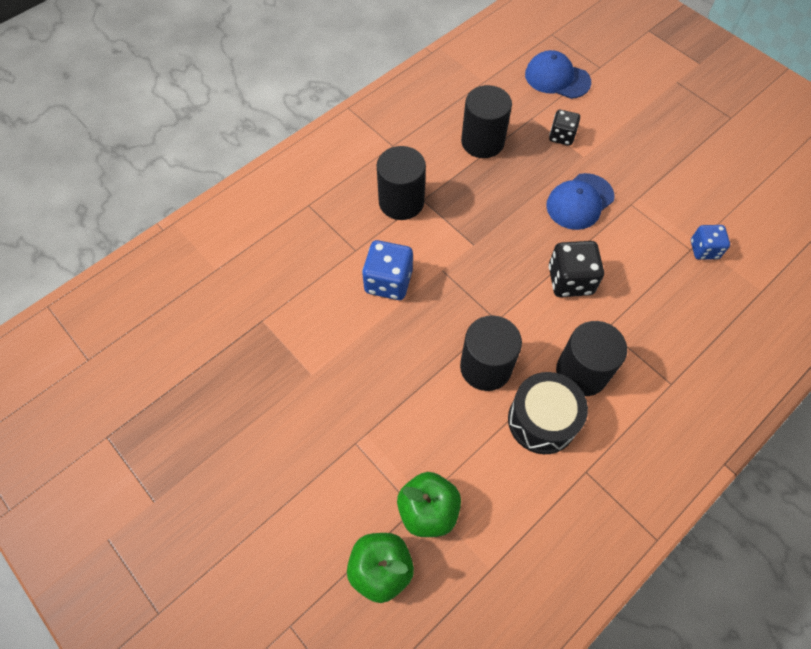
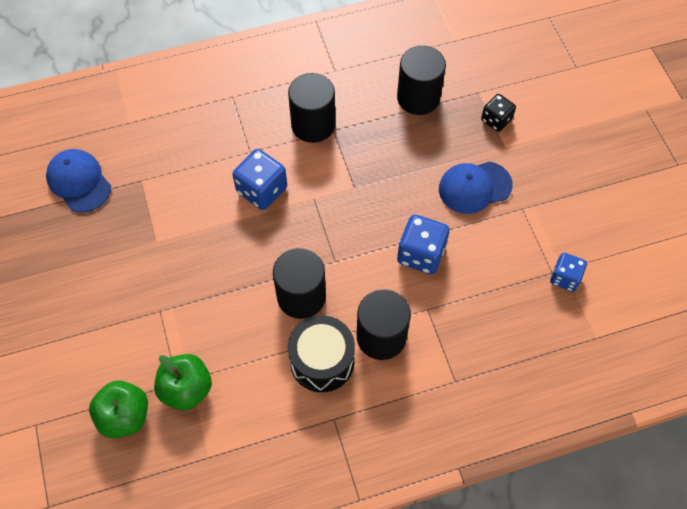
camera: 25 degrees right, 0 degrees up
blue cap [525,50,591,99] -> blue cap moved to [46,149,111,213]
black dice [549,241,604,297] -> blue dice [397,215,449,274]

